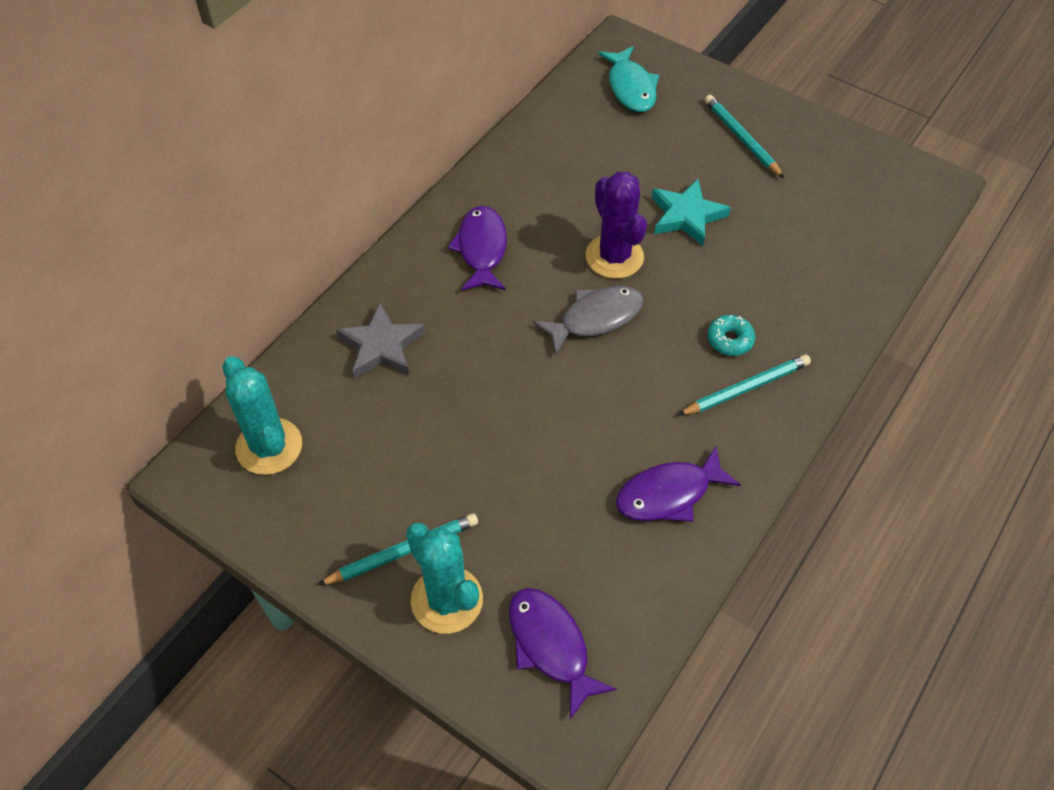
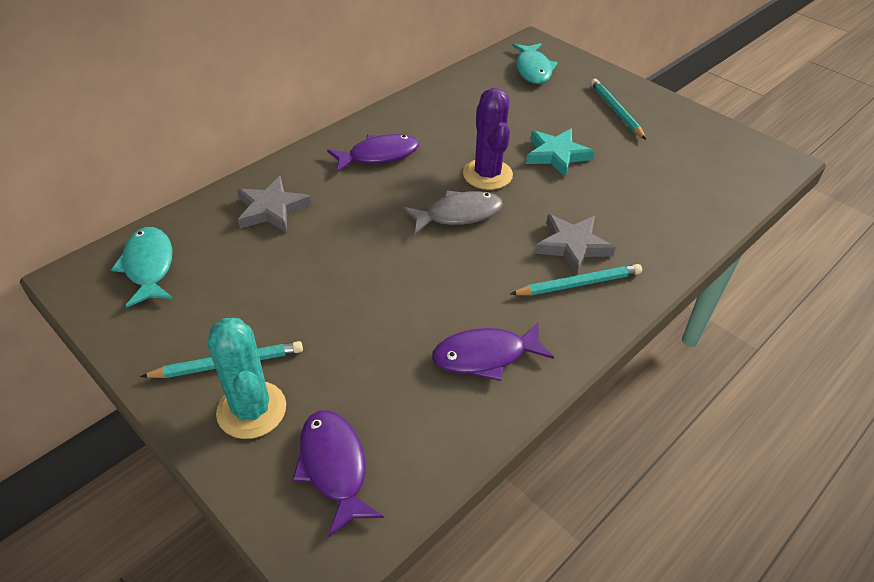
camera: 10 degrees right, 10 degrees down
turquoise cactus [222,356,302,475] -> turquoise fish [111,227,173,308]
purple fish [447,206,507,291] -> purple fish turned 60 degrees clockwise [327,134,419,173]
turquoise donut [707,315,755,356] -> grey star [535,214,616,275]

